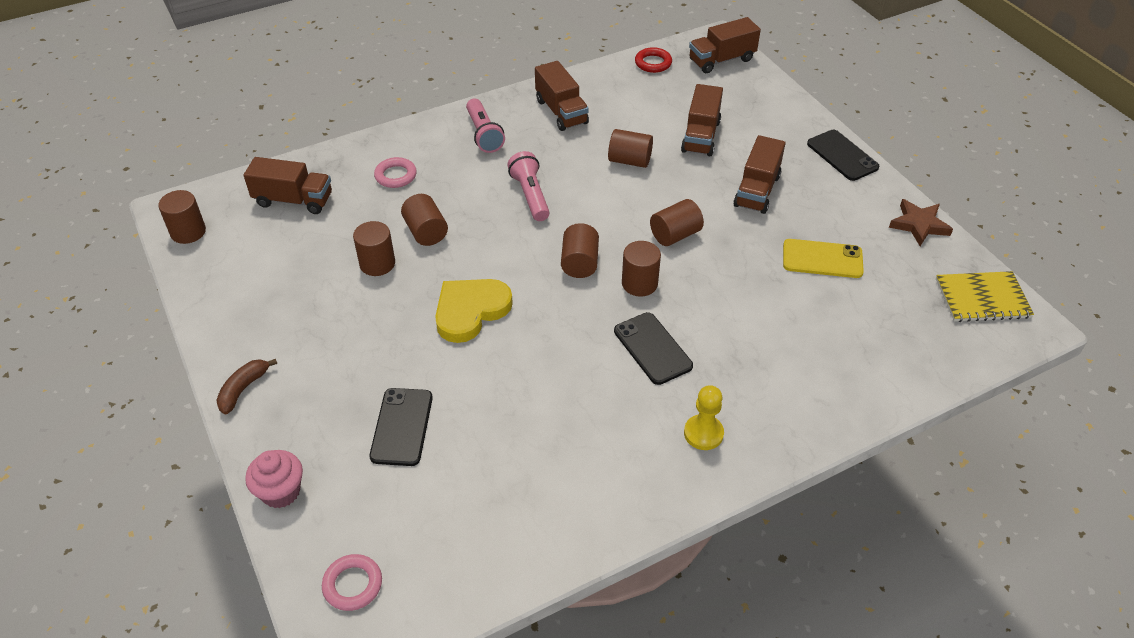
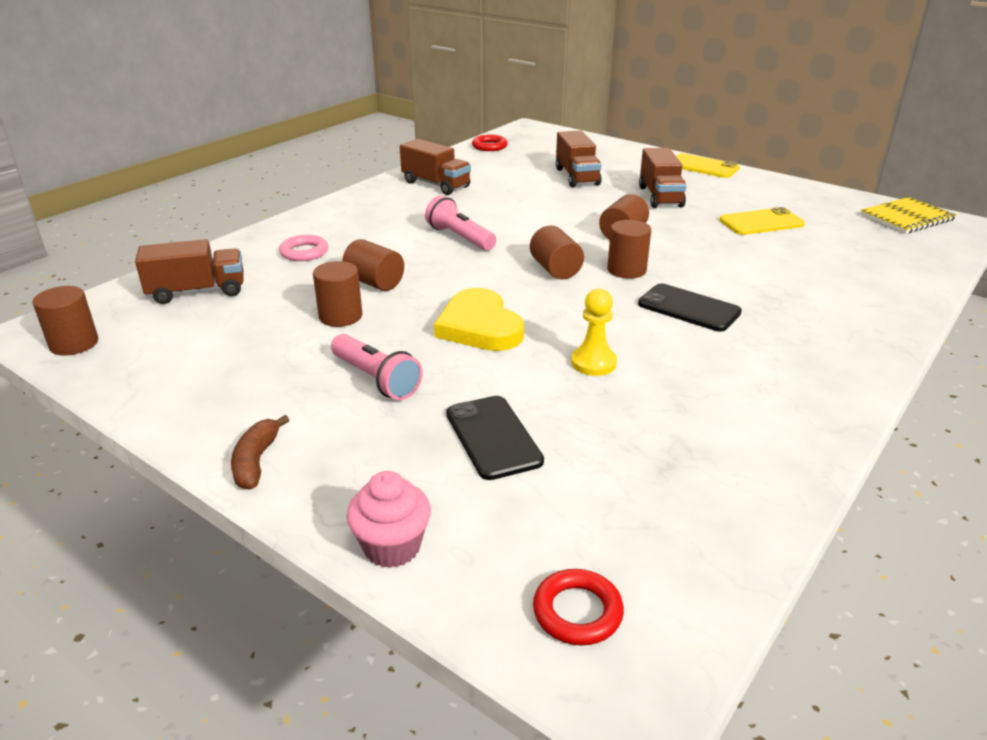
camera: 25 degrees left, 15 degrees down
pink ring [322,554,382,611] -> red ring [533,569,624,645]
yellow heart [435,279,513,343] -> yellow heart turned 45 degrees counterclockwise [434,288,524,351]
pink flashlight [466,98,505,153] -> pink flashlight moved to [331,334,423,400]
brown cylinder [608,129,653,168] -> none
yellow pawn [684,385,724,450] -> yellow pawn moved to [571,288,617,376]
brown truck [689,17,761,73] -> none
black phone [807,130,879,181] -> yellow phone [676,153,740,178]
brown star [889,199,953,246] -> none

